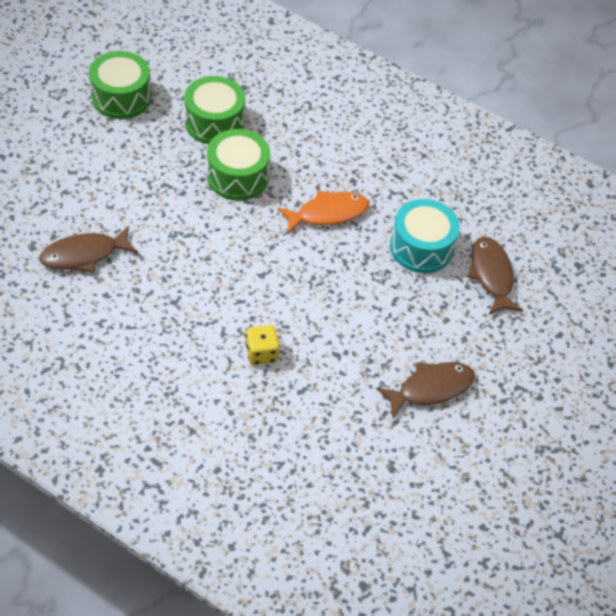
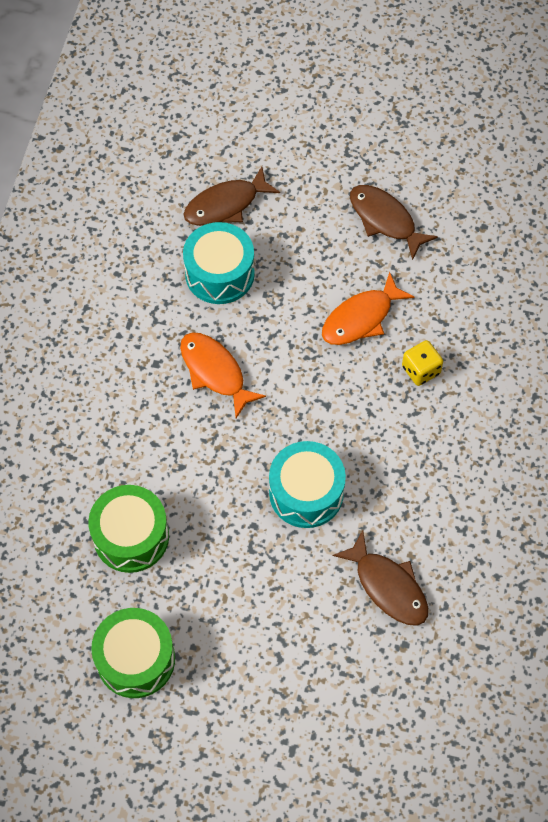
camera: 105 degrees left, 10 degrees up
green drum [207,129,270,201] -> none
none -> turquoise drum [269,441,346,528]
none -> orange fish [322,272,415,345]

